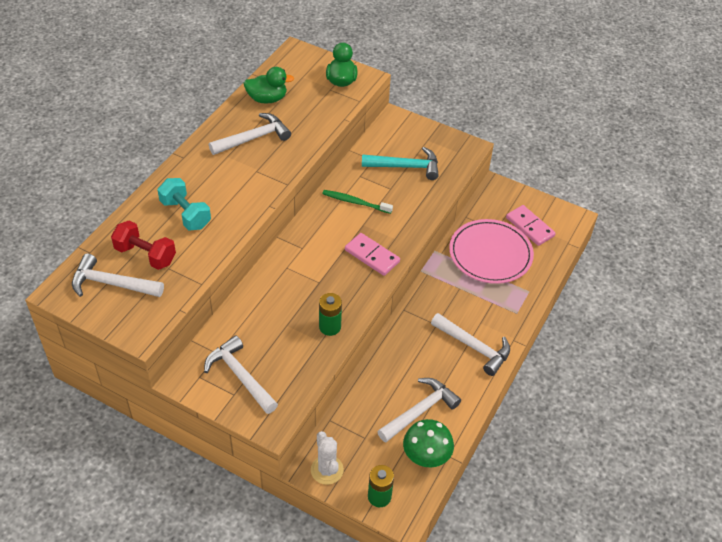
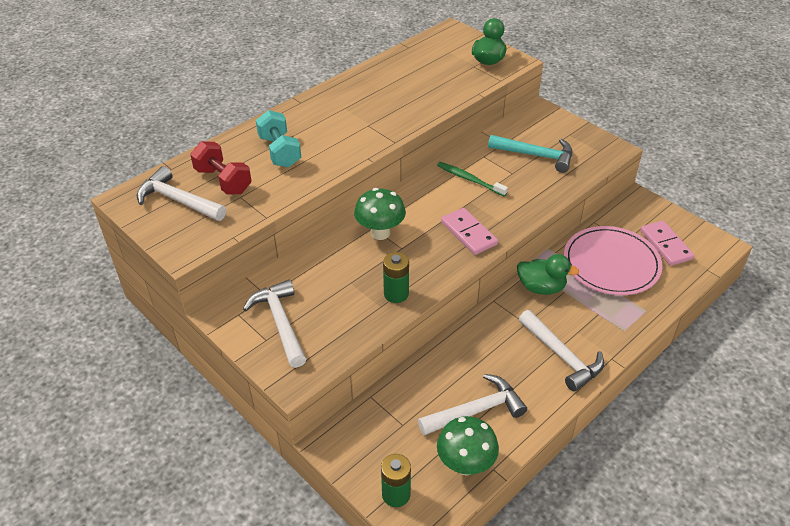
camera: 20 degrees right, 5 degrees down
white hammer [209,113,291,155] -> none
green duck [244,67,294,104] -> green duck moved to [517,254,579,295]
white cactus [311,431,344,485] -> none
none -> green mushroom [354,188,406,240]

